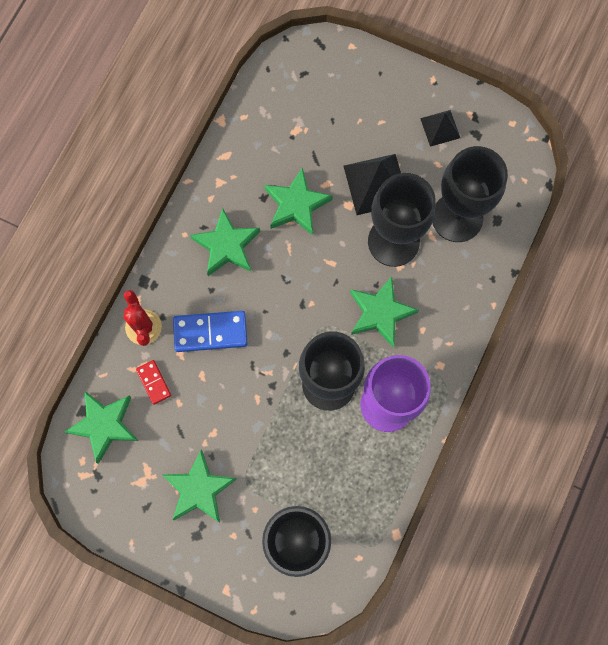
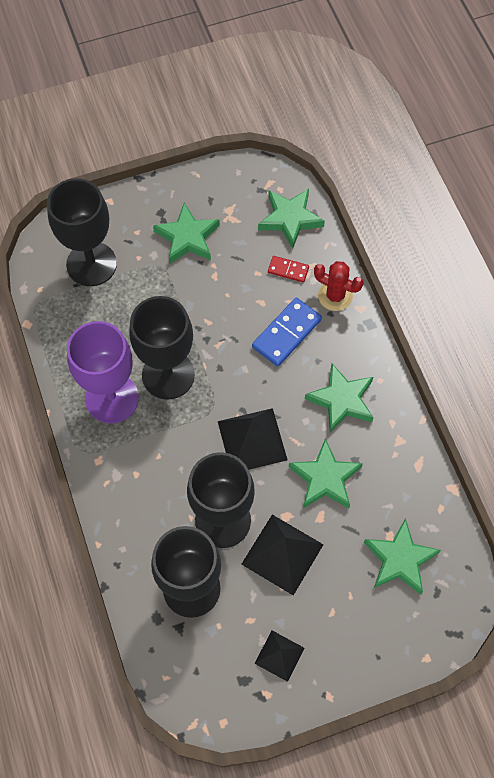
camera: 135 degrees right, 10 degrees down
green star [350,276,419,347] -> green star moved to [364,518,441,595]
none -> black pyramid [218,408,288,470]

